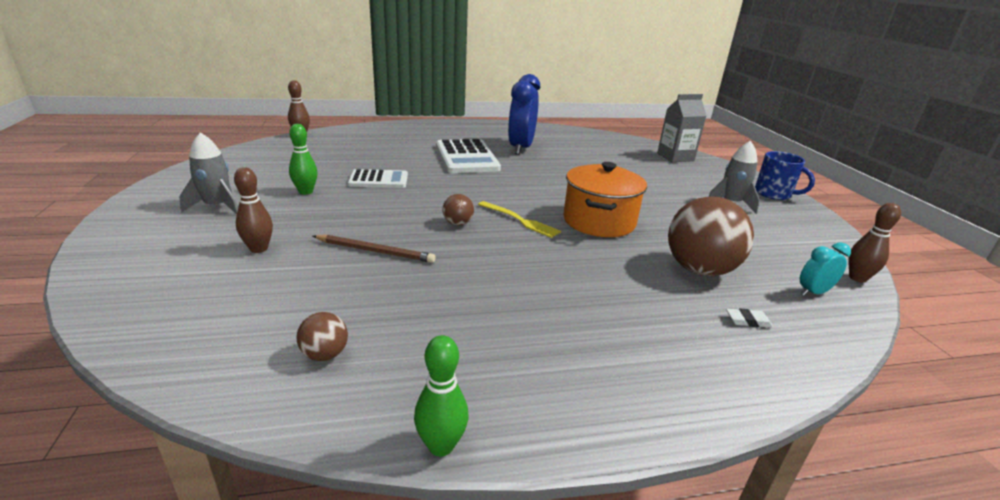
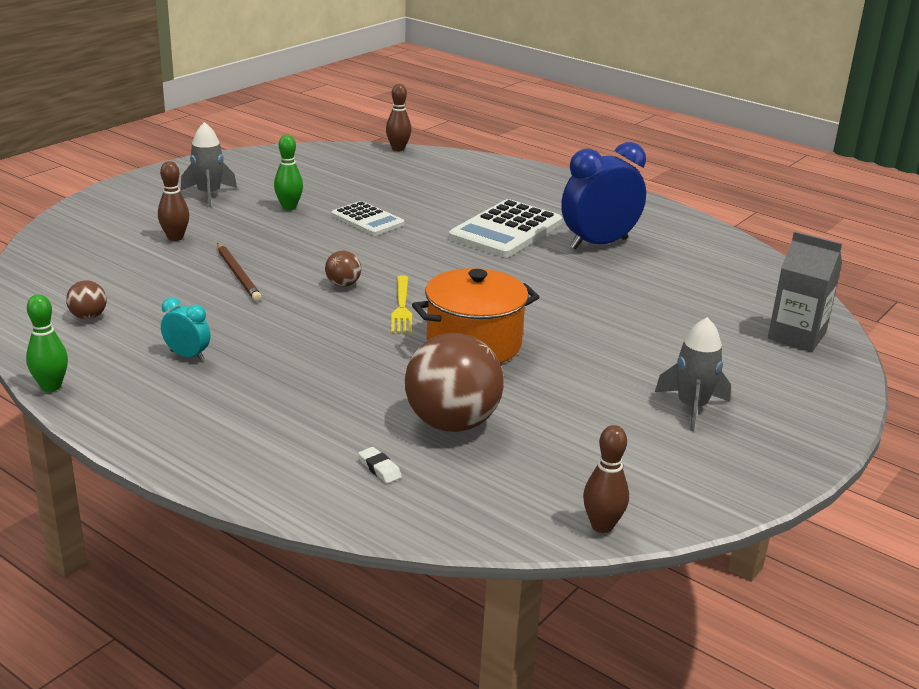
camera: 50 degrees right, 0 degrees up
blue mug [755,151,815,200] -> none
turquoise clock [800,243,851,296] -> turquoise clock moved to [161,298,210,361]

